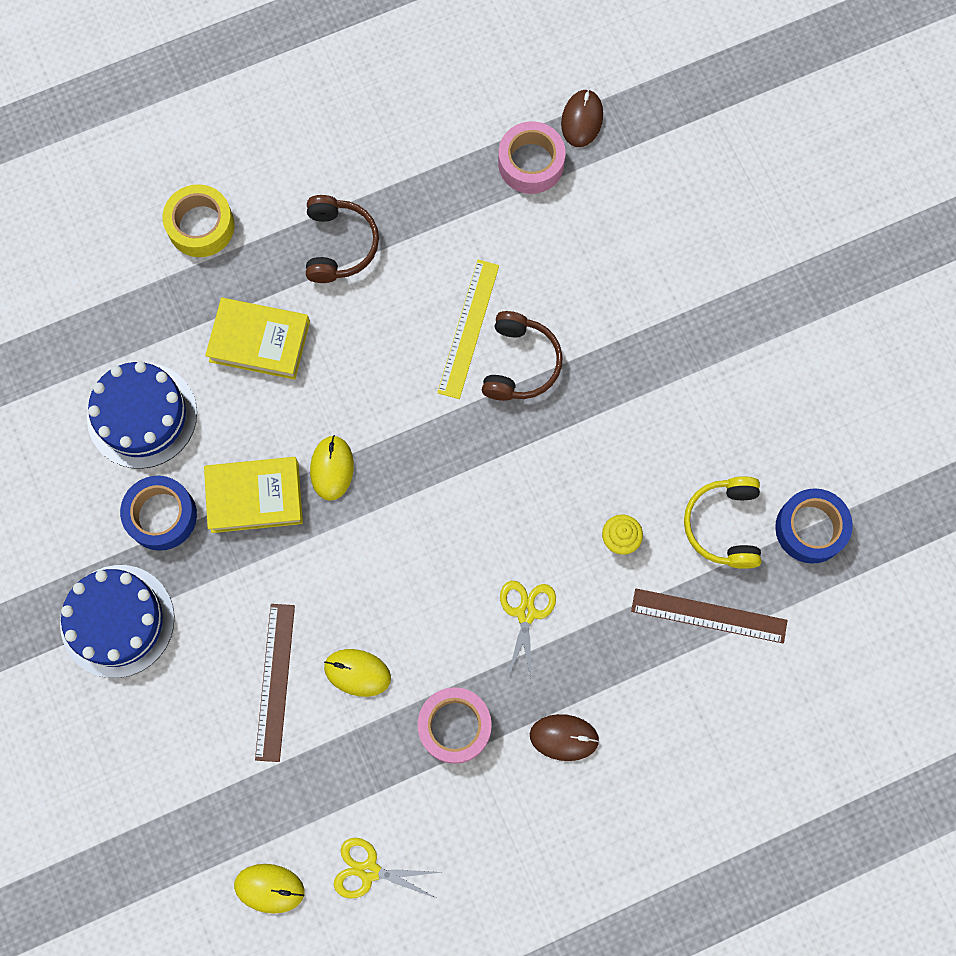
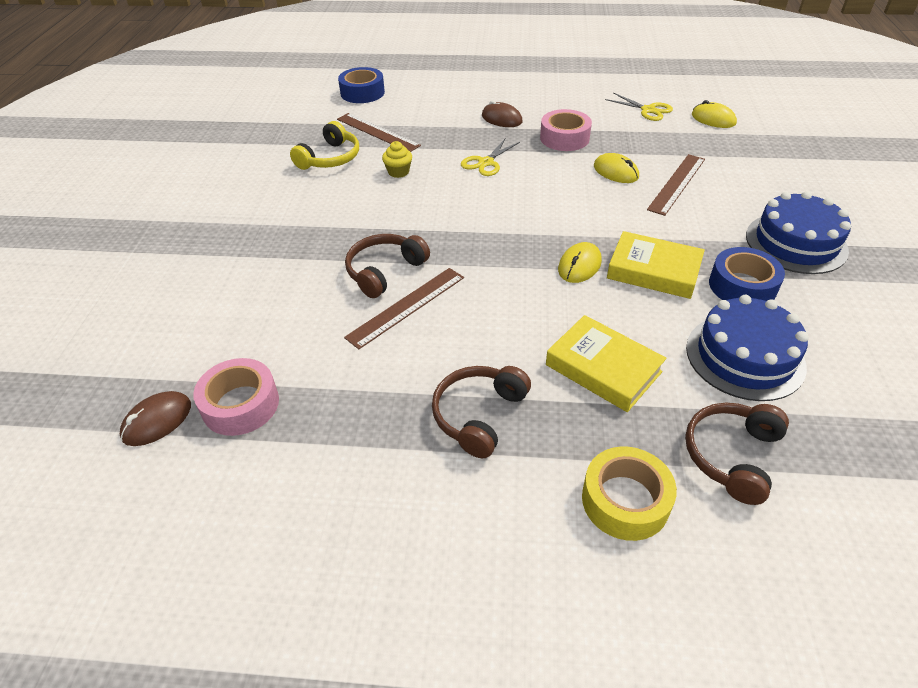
camera: 150 degrees left, 30 degrees down
yellow ruler [437,260,499,399] -> brown ruler [344,268,464,349]
blue tape [775,488,853,564] -> blue tape moved to [338,67,385,103]
none -> brown headphones [685,403,789,505]

